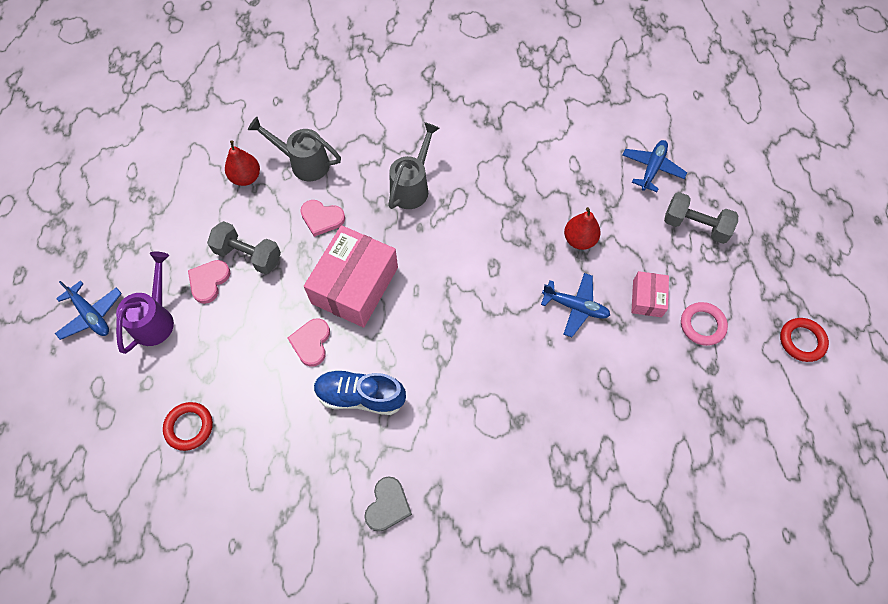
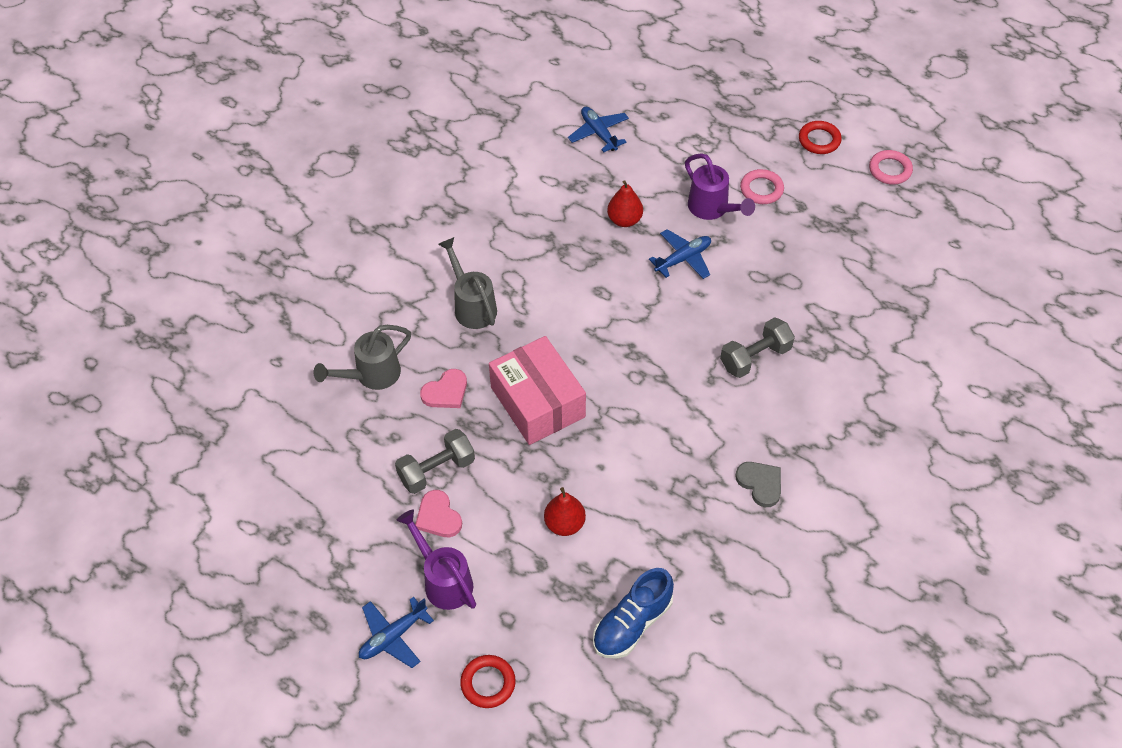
camera: 55 degrees left, 10 degrees down
blue plane [55,281,122,340] -> blue plane turned 150 degrees clockwise [359,597,434,668]
red ring [163,402,213,451] -> red ring moved to [460,655,516,708]
red pear [225,140,260,186] -> red pear moved to [544,487,586,536]
pink heart [287,318,330,367] -> none
blue shoe [314,370,406,415] -> blue shoe moved to [593,568,674,659]
pink box [631,271,669,317] -> purple watering can [685,153,755,220]
grey dumbbell [664,192,738,244] -> grey dumbbell moved to [720,317,795,378]
none -> pink ring [869,150,913,185]

